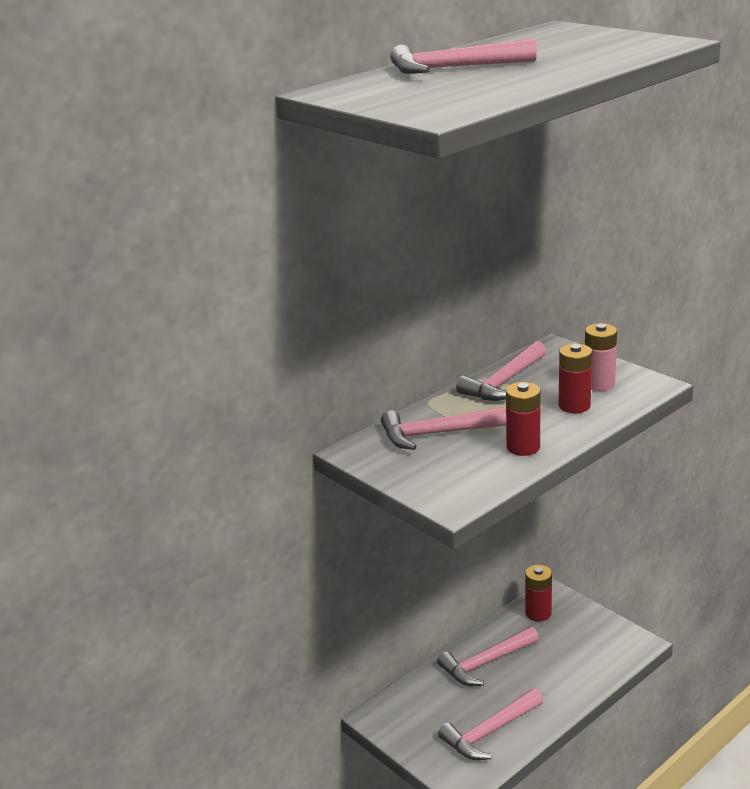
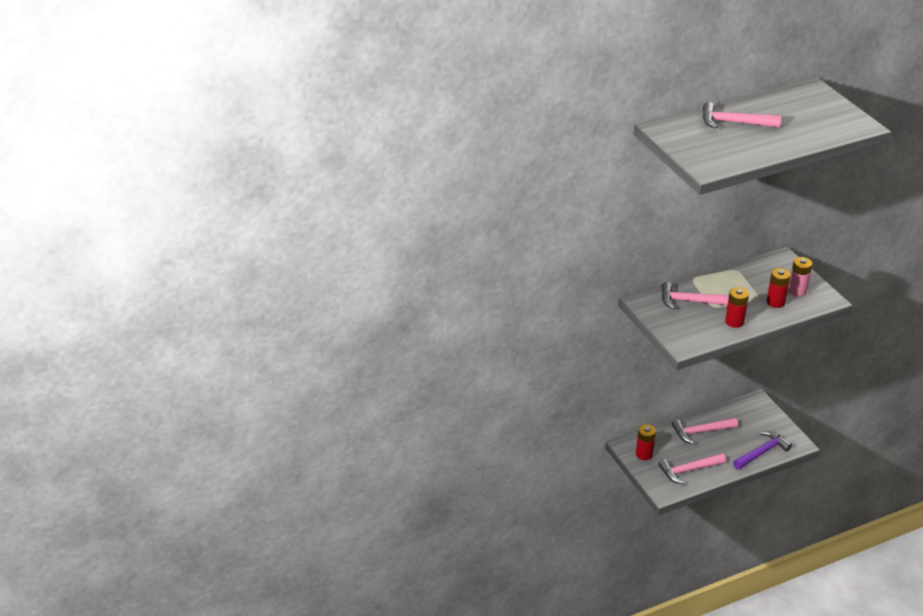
camera: 15 degrees right, 10 degrees up
pink hammer [456,341,546,401] -> none
red battery [525,565,552,621] -> red battery moved to [636,424,656,460]
none -> purple hammer [733,431,792,469]

